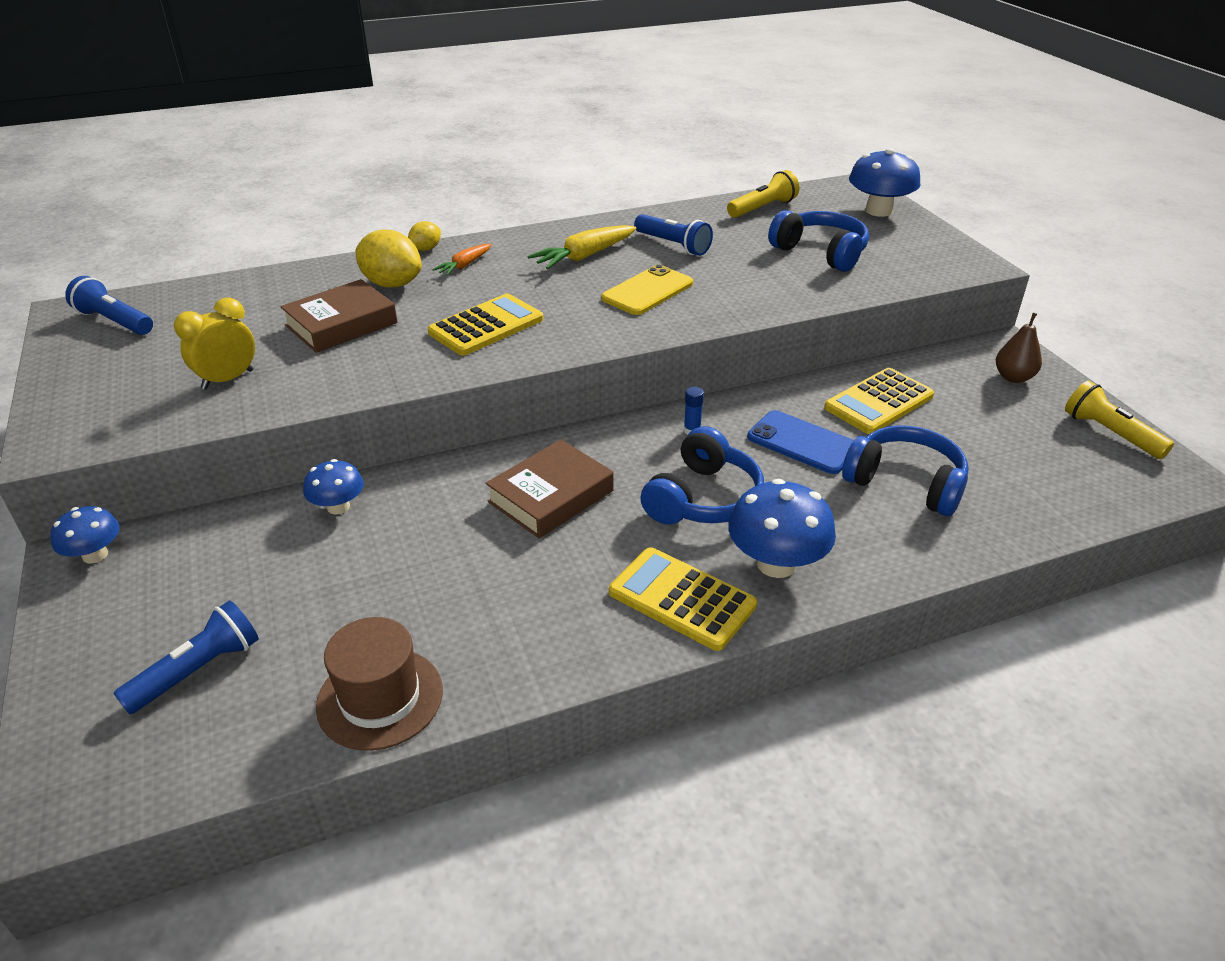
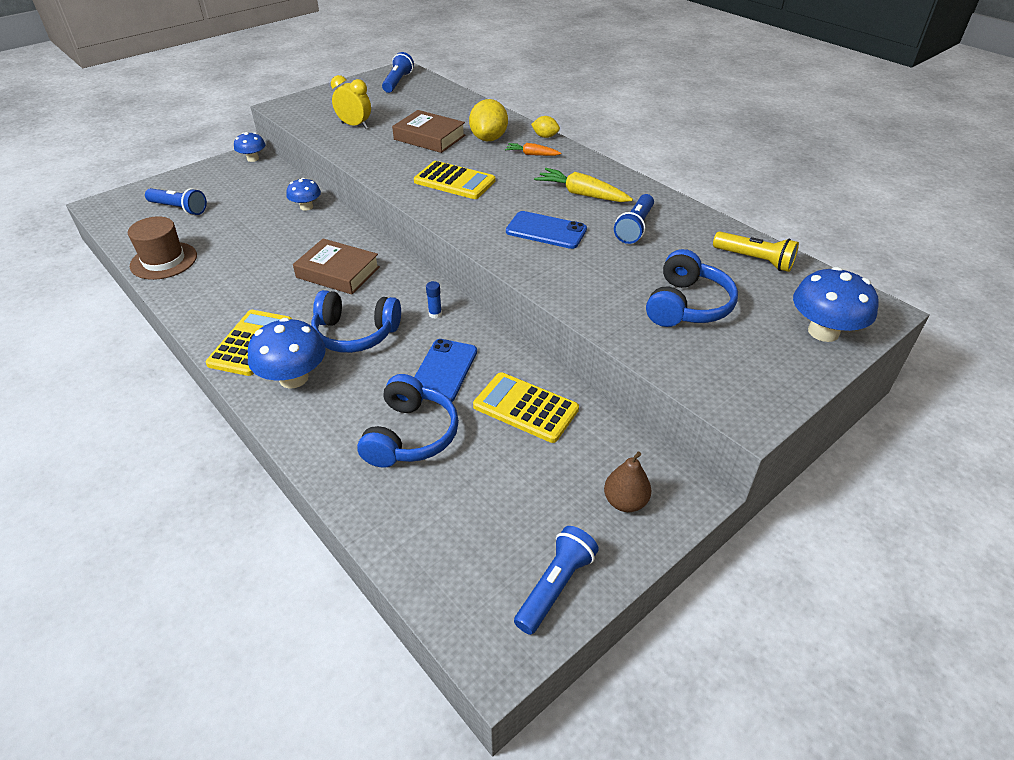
camera: 70 degrees right, 5 degrees up
yellow phone [601,264,693,315] -> blue phone [506,211,587,249]
yellow flashlight [1065,381,1174,459] -> blue flashlight [514,526,599,635]

